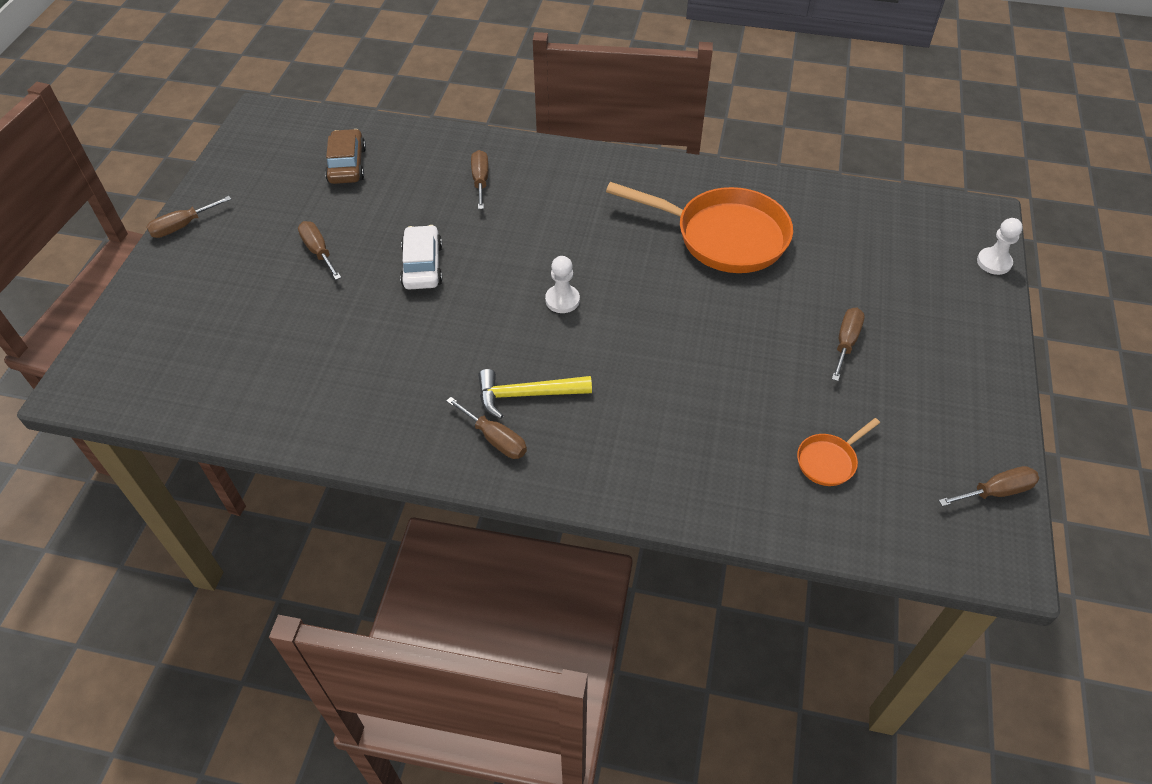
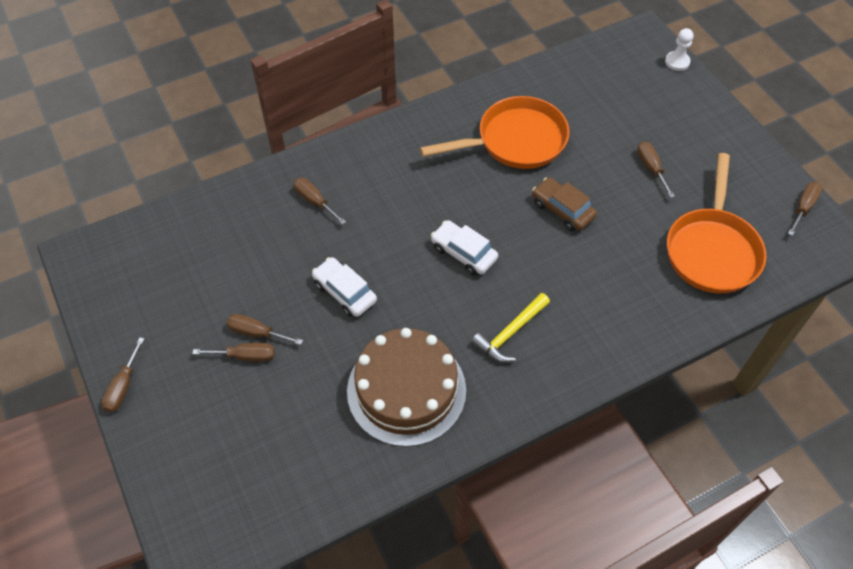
camera: 40 degrees left, 5 degrees up
brown car [325,129,366,184] -> brown car moved to [532,177,597,231]
brown screwdriver [446,397,527,459] -> brown screwdriver moved to [193,343,275,362]
white pawn [545,256,580,313] -> white car [431,220,498,275]
orange pan [797,418,880,486] -> orange pan [667,153,766,293], size x2.26
none -> brown cake [347,328,466,447]

